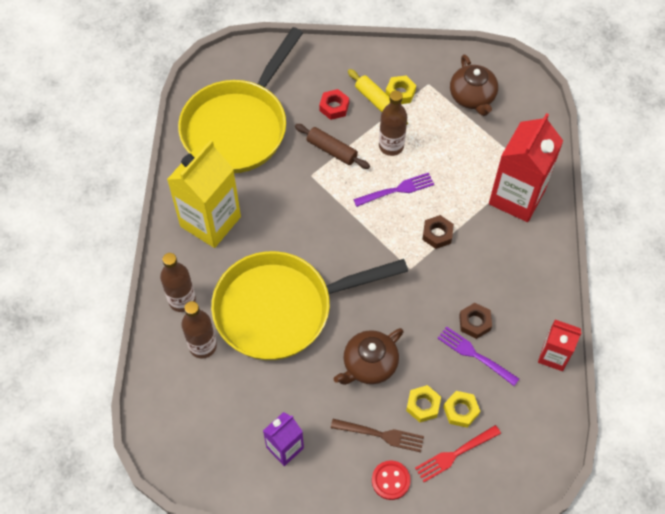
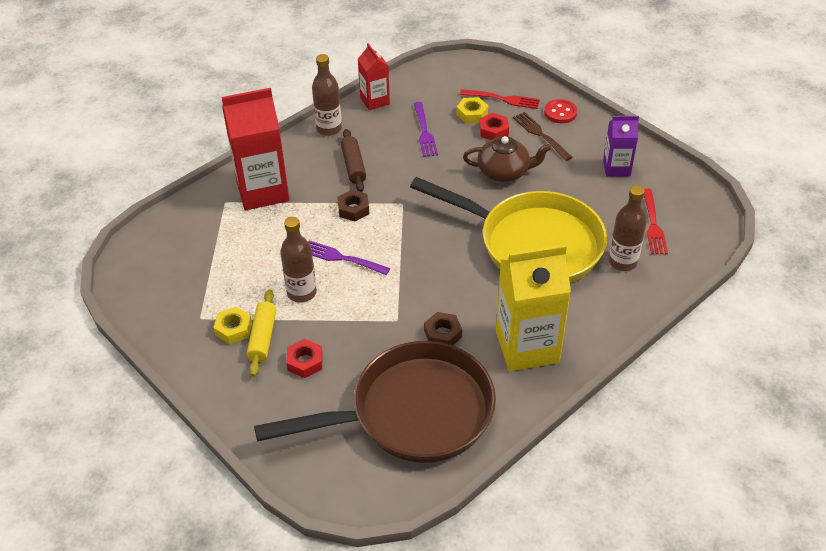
camera: 135 degrees left, 15 degrees down
brown bottle [160,253,196,312] -> brown bottle moved to [312,54,342,136]
yellow pan [178,27,303,173] -> brown pan [254,341,496,463]
brown rolling pin [295,124,370,169] -> brown rolling pin moved to [341,129,366,192]
yellow nut [406,385,441,422] -> red nut [479,113,509,140]
brown teapot [450,54,498,116] -> none
brown nut [459,303,492,339] -> brown nut moved to [424,312,462,345]
none -> red fork [644,188,668,254]

